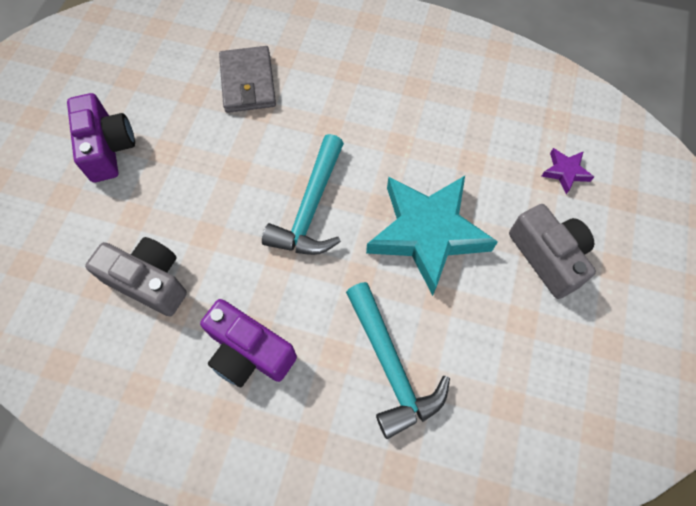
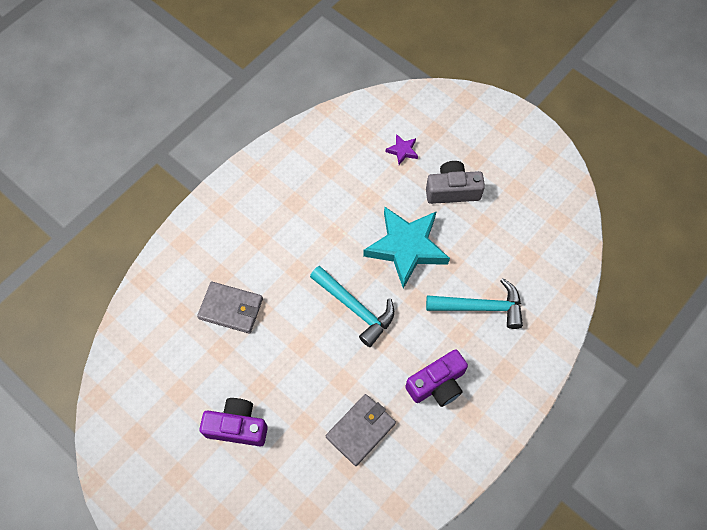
camera: 65 degrees left, 0 degrees up
grey camera [85,237,187,316] -> grey wallet [326,394,396,466]

